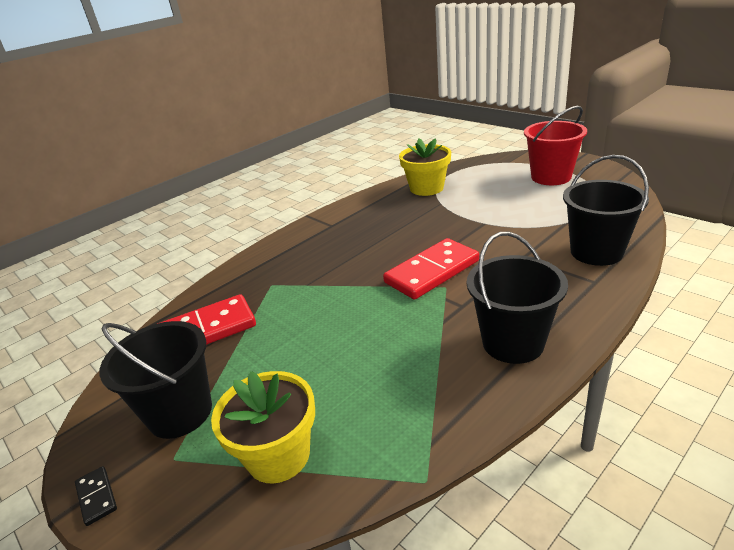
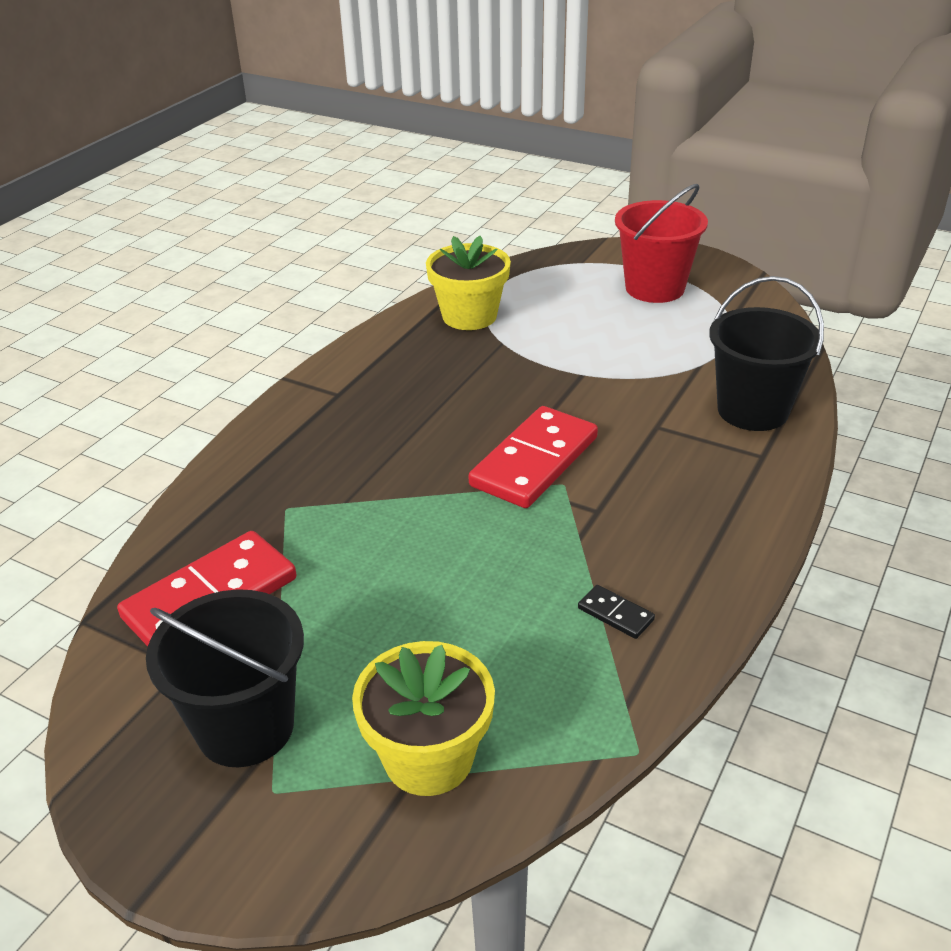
camera: 20 degrees left, 5 degrees up
black domino [75,466,117,526] -> black domino moved to [578,585,655,639]
black bucket [467,231,568,364] -> none

